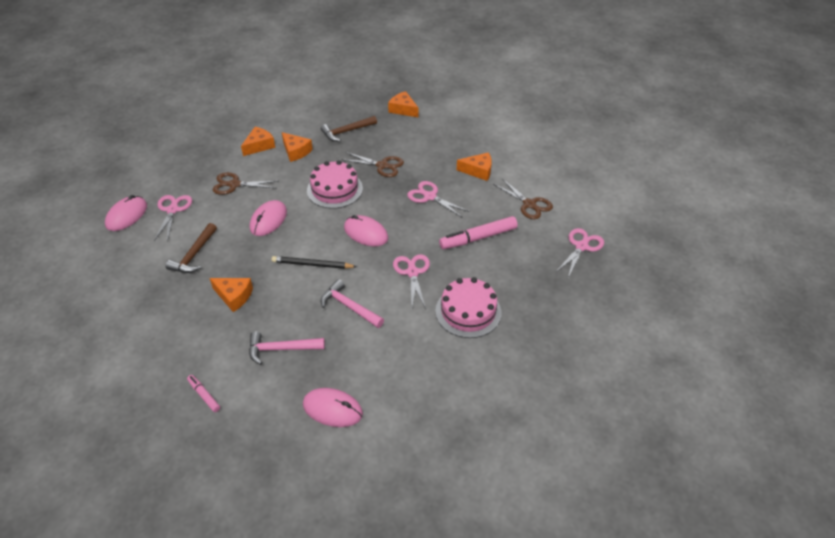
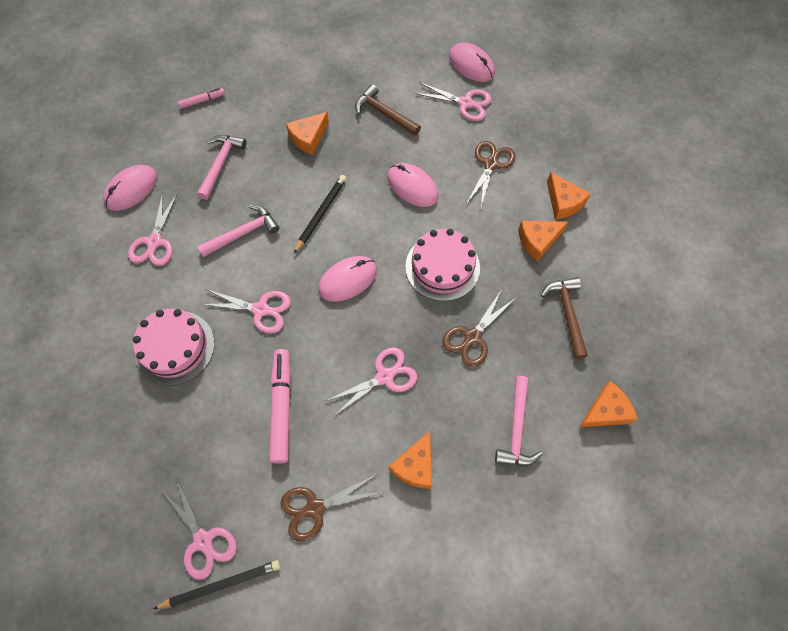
camera: 110 degrees right, 20 degrees up
none -> pink scissors [128,192,178,266]
none -> black pencil [153,560,280,609]
none -> pink hammer [495,376,543,466]

